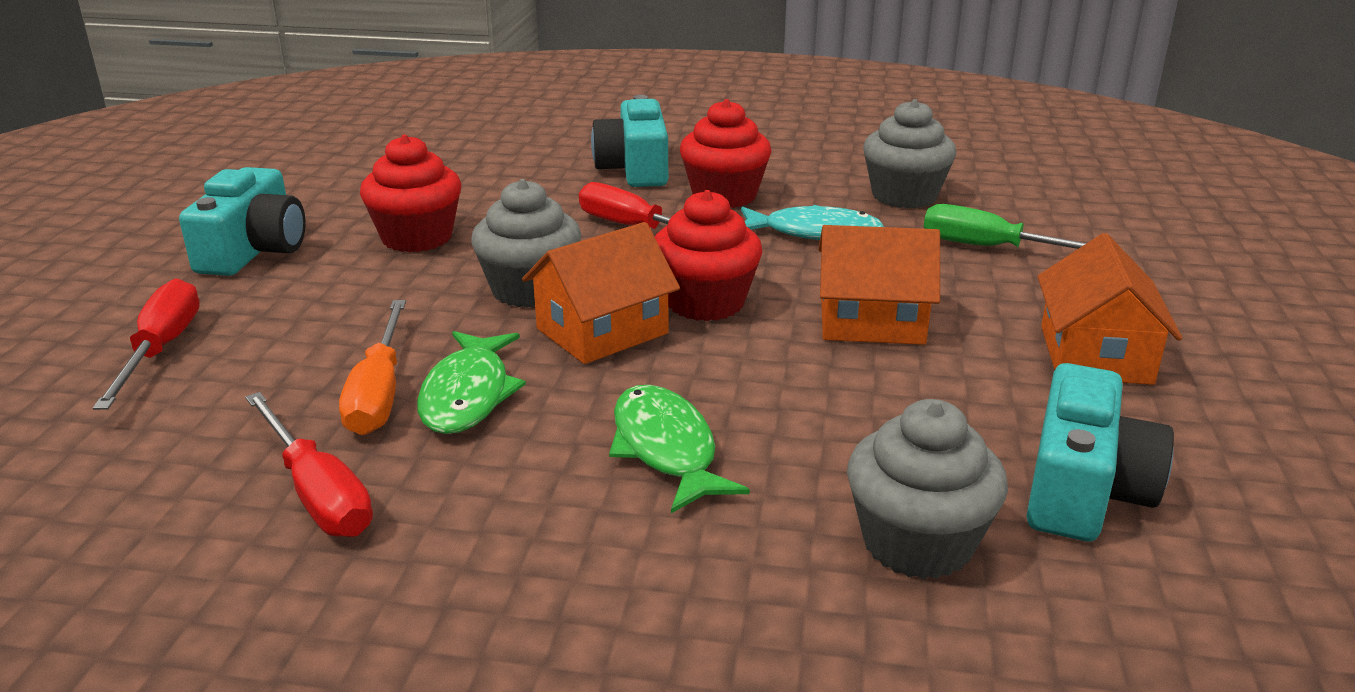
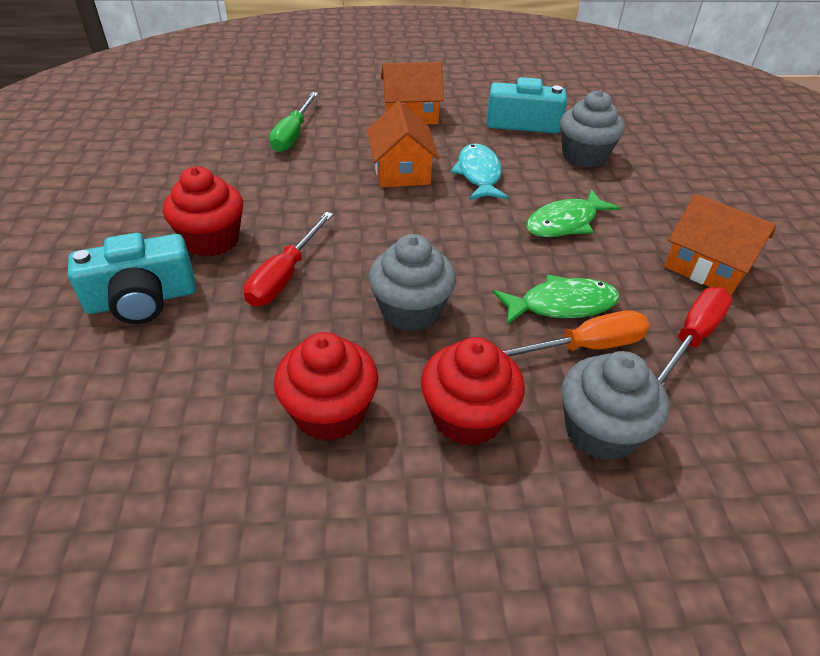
camera: 105 degrees left, 15 degrees up
red screwdriver [93,278,200,410] -> none
turquoise camera [179,167,306,276] -> none
orange house [522,222,680,364] -> orange house moved to [664,194,776,296]
red cupcake [655,190,762,321] -> red cupcake moved to [421,337,525,446]
turquoise fish [741,205,884,240] -> turquoise fish moved to [451,144,509,200]
grey cupcake [863,99,956,209] -> grey cupcake moved to [562,351,669,461]

